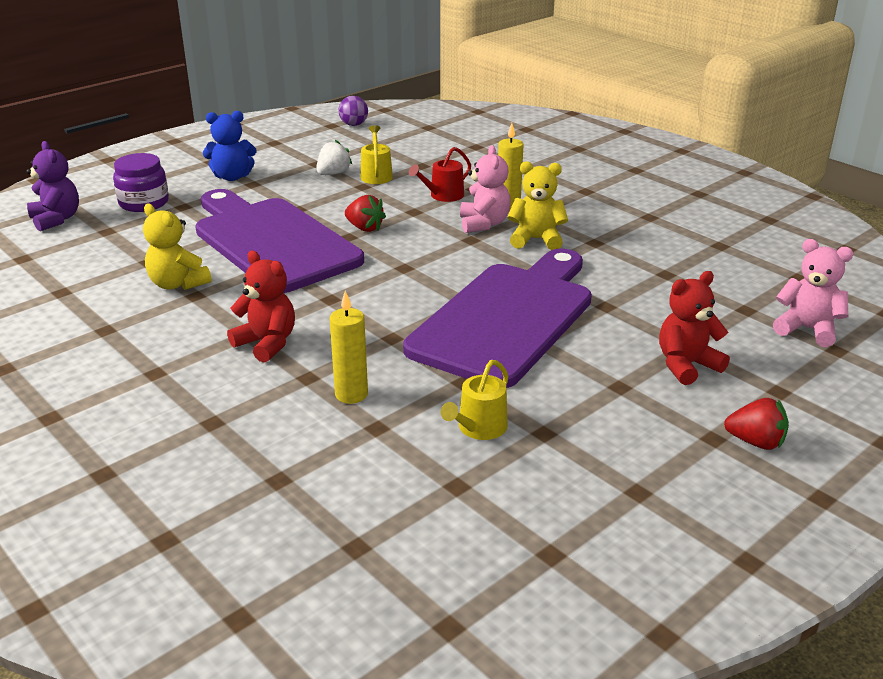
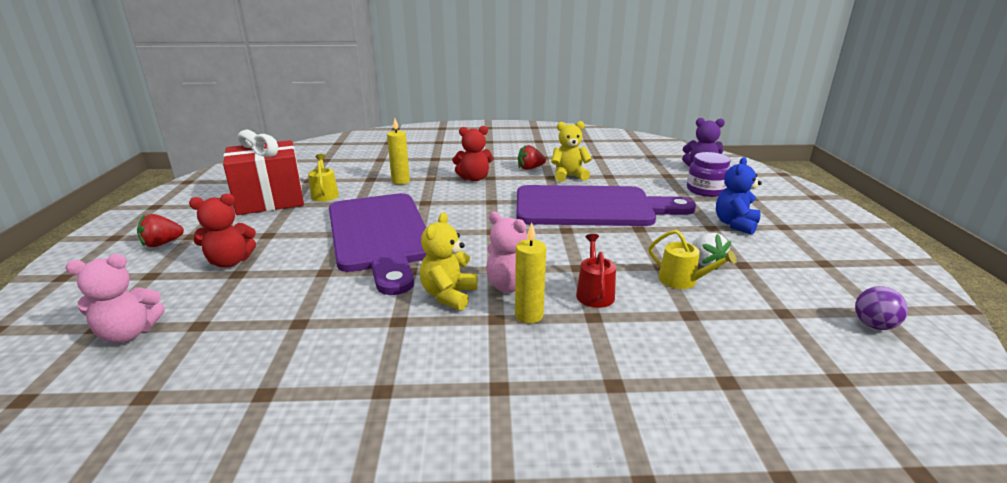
camera: 130 degrees right, 5 degrees down
red strawberry [345,195,386,232] -> red strawberry moved to [518,145,546,170]
yellow teddy bear [507,161,568,250] -> yellow teddy bear turned 150 degrees clockwise [420,212,477,310]
red teddy bear [659,271,730,385] -> red teddy bear turned 60 degrees clockwise [189,194,256,268]
none -> red gift [223,129,304,215]

